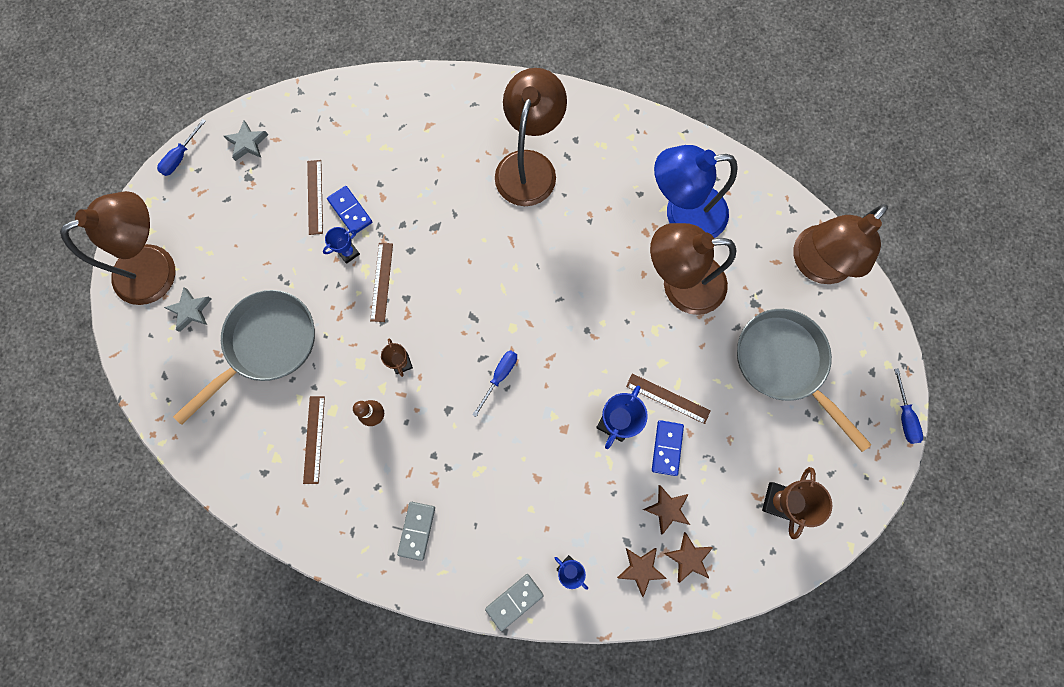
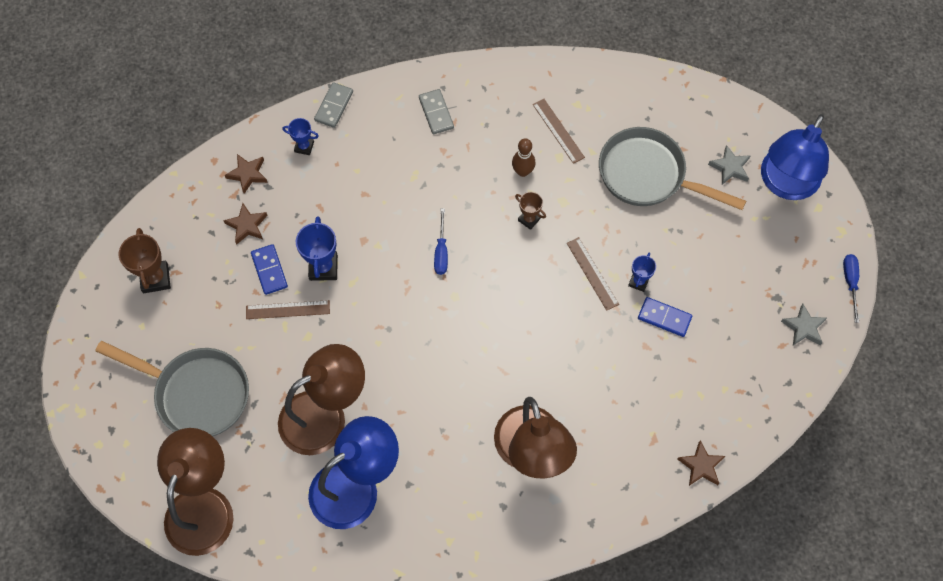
camera: 150 degrees right, 10 degrees down
brown lamp [60,191,175,305] -> blue lamp [761,114,829,200]
grey pan [173,290,315,425] -> grey pan turned 105 degrees clockwise [599,127,746,210]
brown ruler [307,160,323,235] -> none
brown star [664,532,713,583] -> brown star moved to [677,440,725,486]
blue screwdriver [894,368,923,444] -> none

